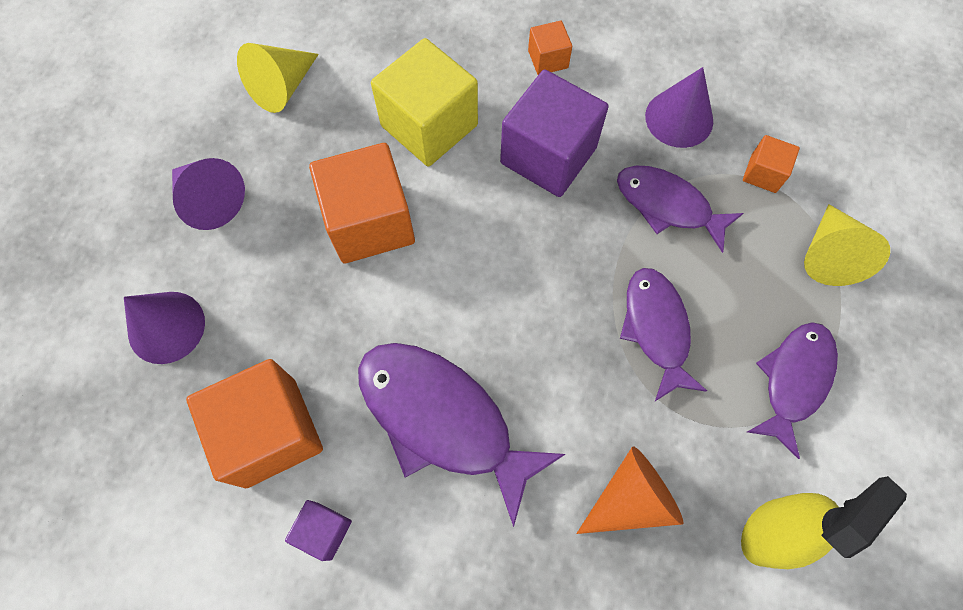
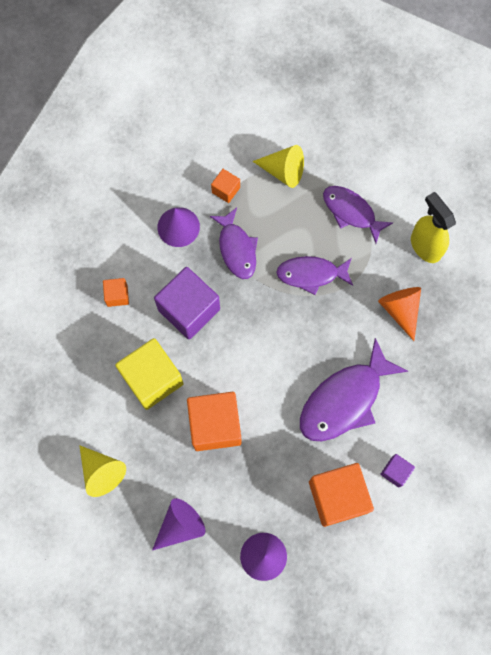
camera: 80 degrees left, 5 degrees up
purple fish [617,166,744,253] -> purple fish turned 60 degrees counterclockwise [210,208,258,279]

